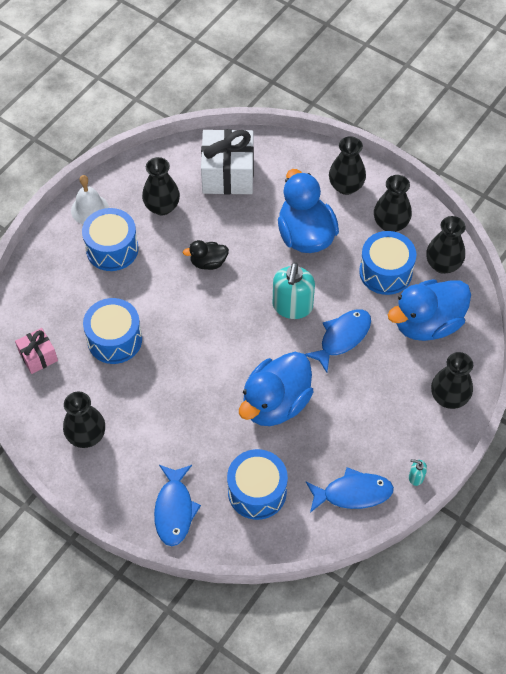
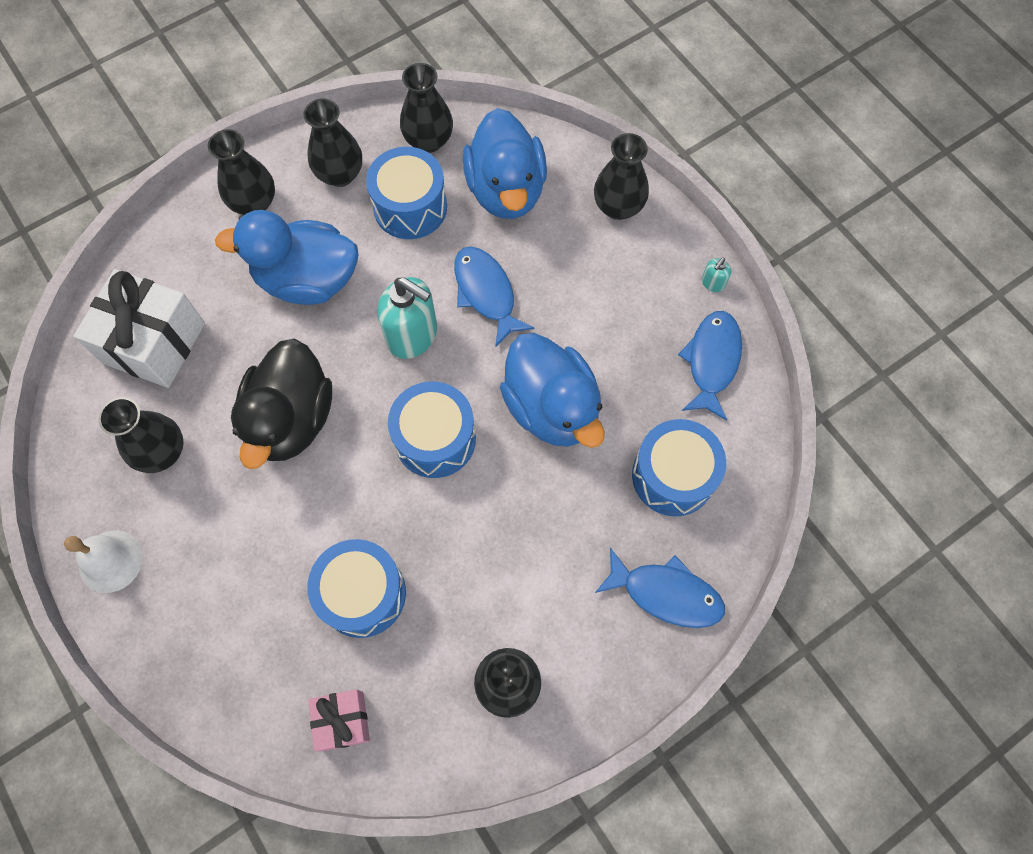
camera: 70 degrees left, 10 degrees up
blue drum [82,208,139,271] -> blue drum moved to [388,381,476,478]
black duck [183,240,229,270] -> black duck [231,339,332,469], size x1.99

